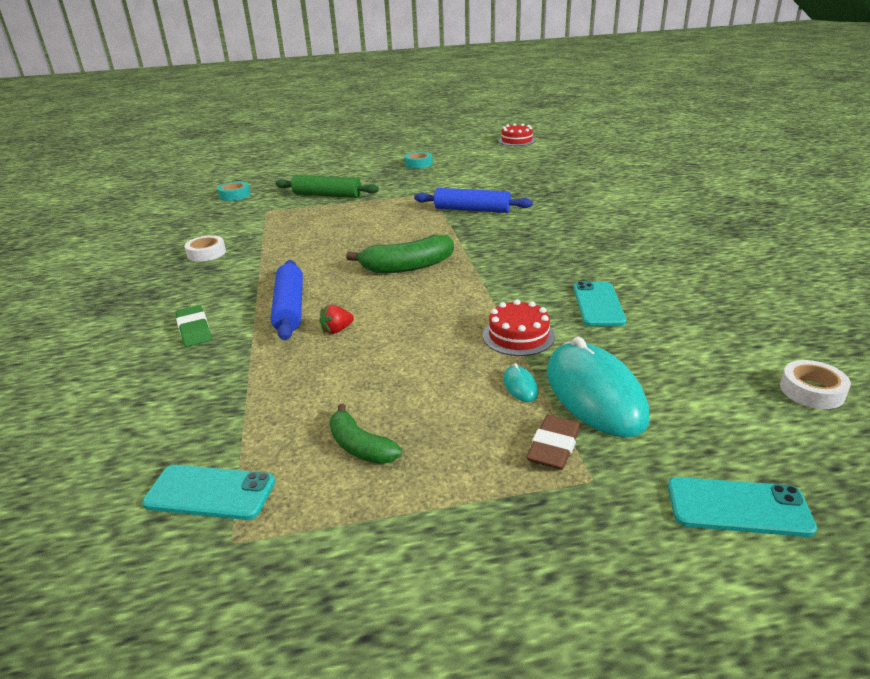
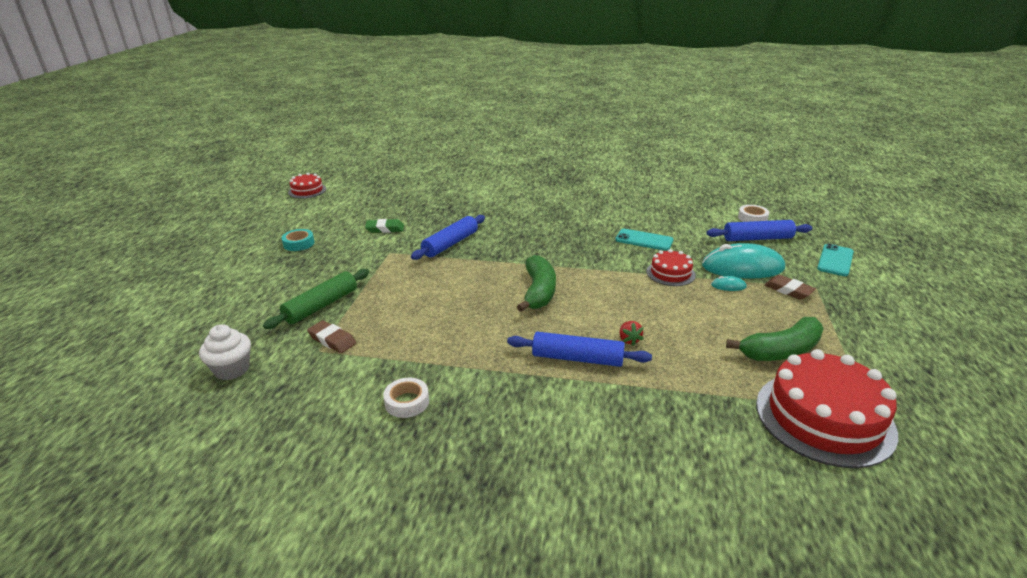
camera: 70 degrees left, 0 degrees up
turquoise phone [142,465,275,520] -> red cake [756,349,898,468]
green eraser [175,305,212,347] -> green eraser moved to [365,219,404,233]
turquoise tape [217,181,250,201] -> white cupcake [199,324,251,380]
green banana [329,404,402,464] -> green banana [726,317,824,361], size x1.64
none -> brown eraser [307,320,356,353]
none -> blue rolling pin [706,220,812,241]

